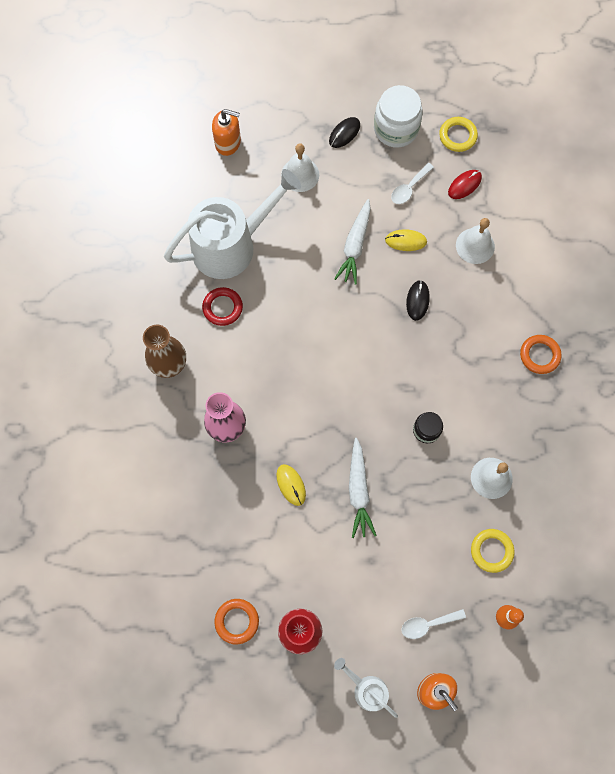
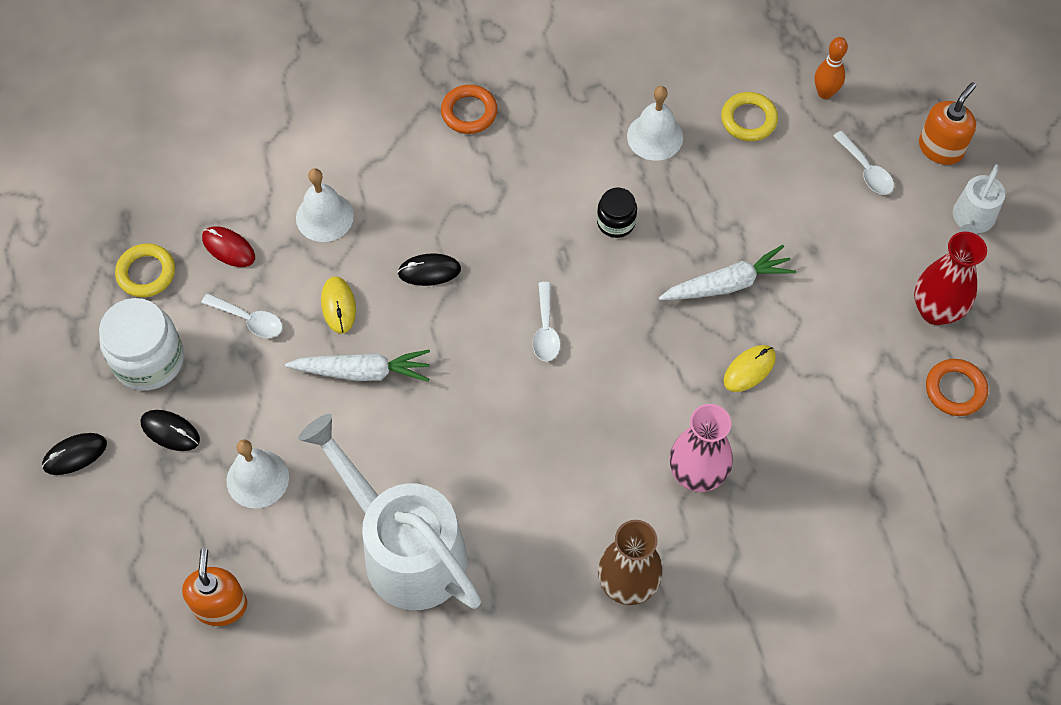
camera: 105 degrees left, 10 degrees down
red ring [202,287,243,326] -> none
none -> black mouse [42,433,107,475]
none -> white spoon [532,282,560,362]

